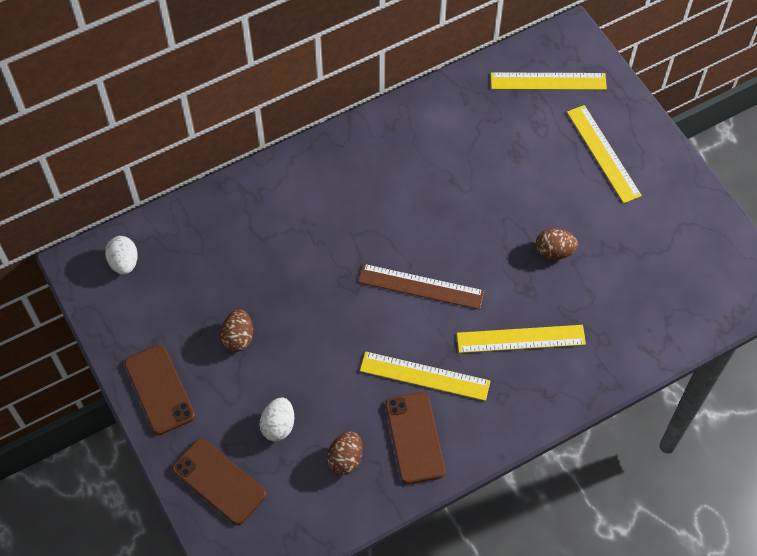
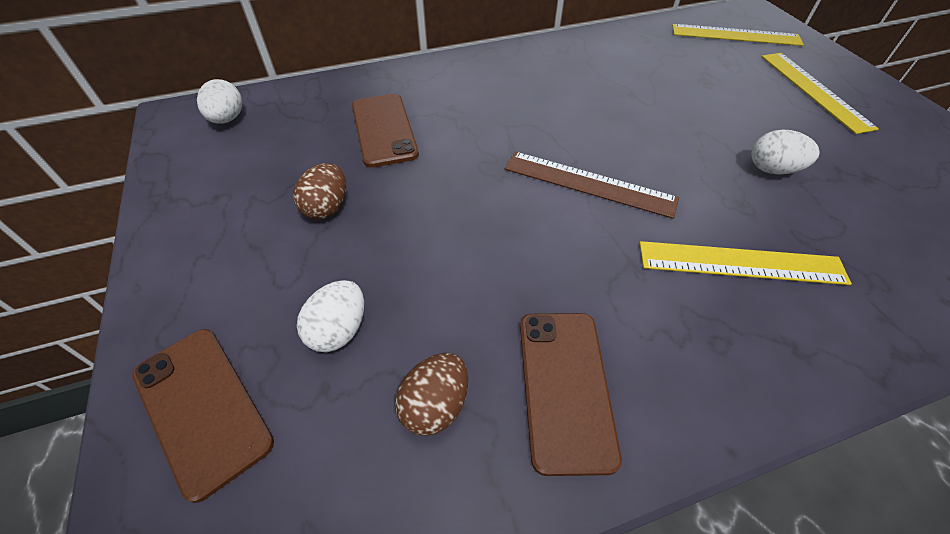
camera: 10 degrees right, 10 degrees down
brown phone [124,345,195,435] -> brown phone moved to [352,94,419,168]
yellow ruler [360,351,490,401] -> none
brown egg [536,228,578,260] -> white egg [751,130,820,174]

